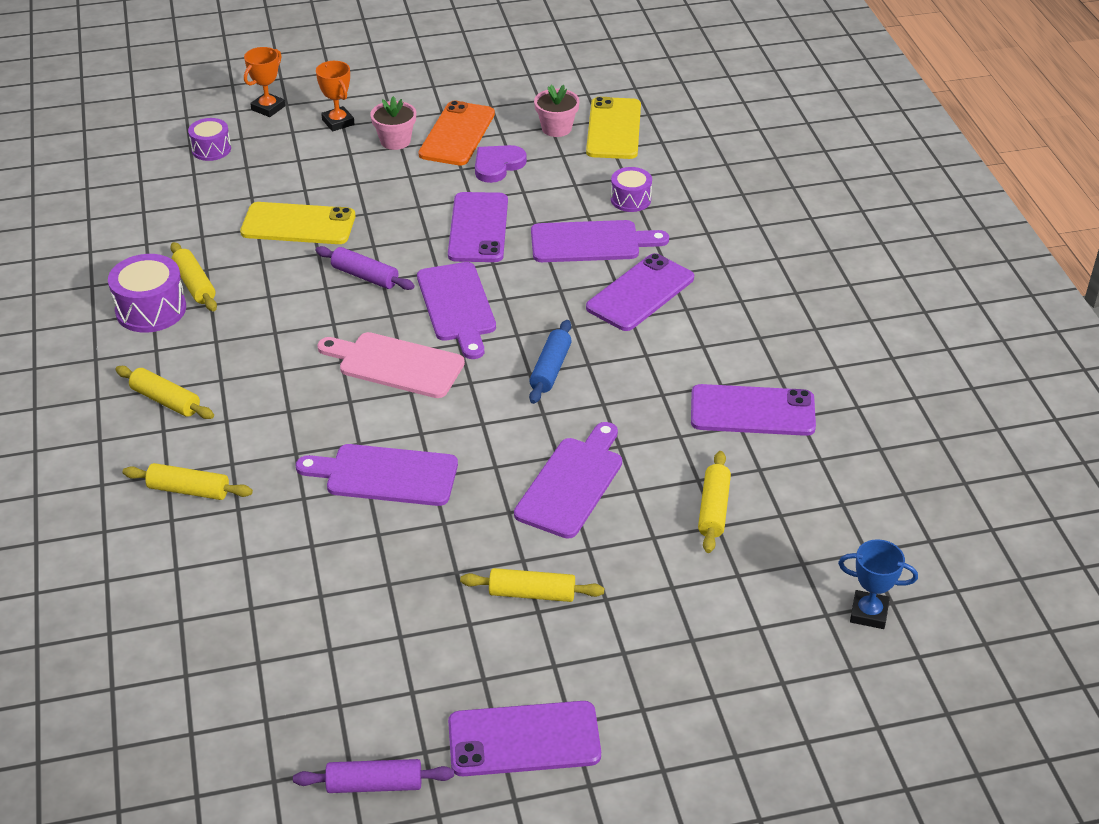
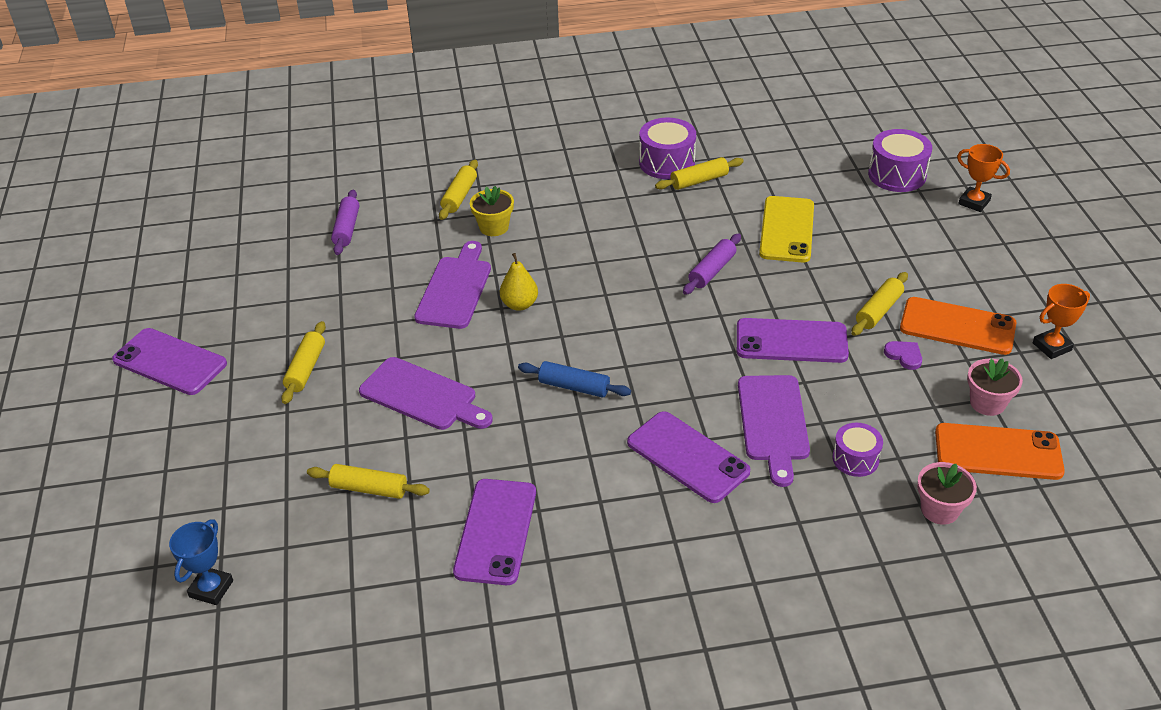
camera: 95 degrees right, 0 degrees up
yellow rolling pin [115,366,214,419] -> yellow rolling pin moved to [851,272,908,336]
purple drum [188,118,231,161] -> purple drum [868,129,932,192], size x1.59
purple rolling pin [293,759,454,793] -> purple rolling pin moved to [331,189,359,255]
orange trophy [316,61,354,132] -> orange trophy moved to [1033,284,1090,359]
pink cutting board [317,332,465,398] -> none
pink flower pot [370,96,416,150] -> pink flower pot moved to [917,462,977,525]
purple cutting board [417,262,496,359] -> none
purple phone [448,701,601,776] -> purple phone turned 60 degrees counterclockwise [112,328,227,395]
purple heart [475,145,527,183] -> purple heart [884,341,922,370], size x0.64
yellow phone [586,97,641,159] -> orange phone [935,423,1065,480]
none -> yellow flower pot [470,186,514,236]
none -> yellow pear [500,253,538,311]

